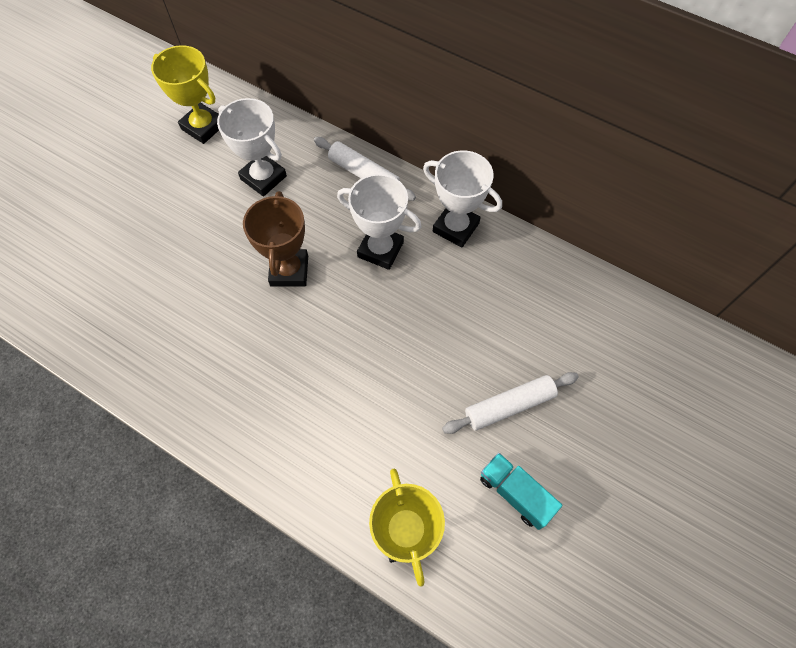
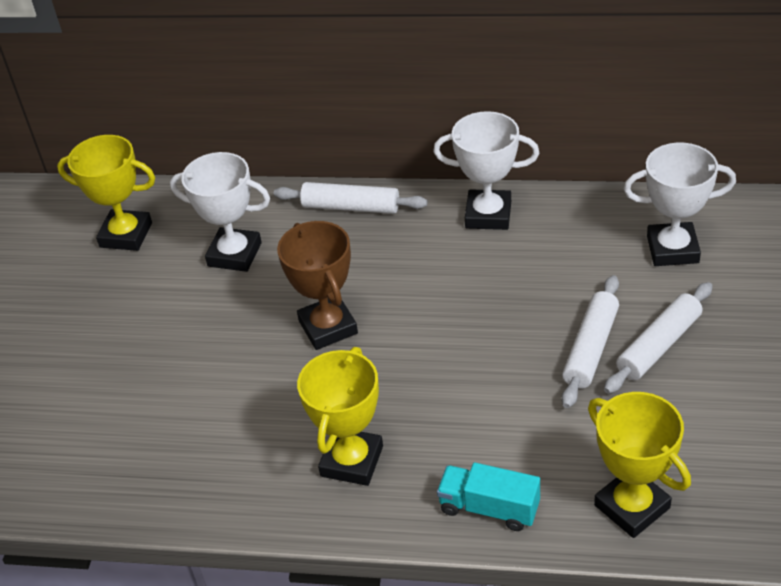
camera: 20 degrees left, 20 degrees down
white trophy [337,174,422,270] -> white trophy moved to [624,143,736,266]
turquoise truck [480,453,562,530] -> turquoise truck moved to [437,462,540,531]
none -> yellow trophy [297,347,383,486]
none -> white rolling pin [562,275,619,408]

